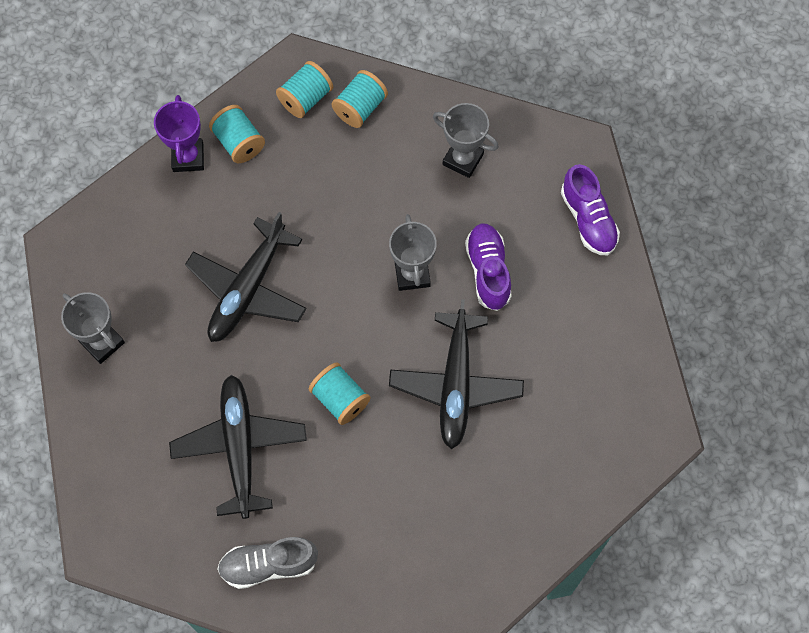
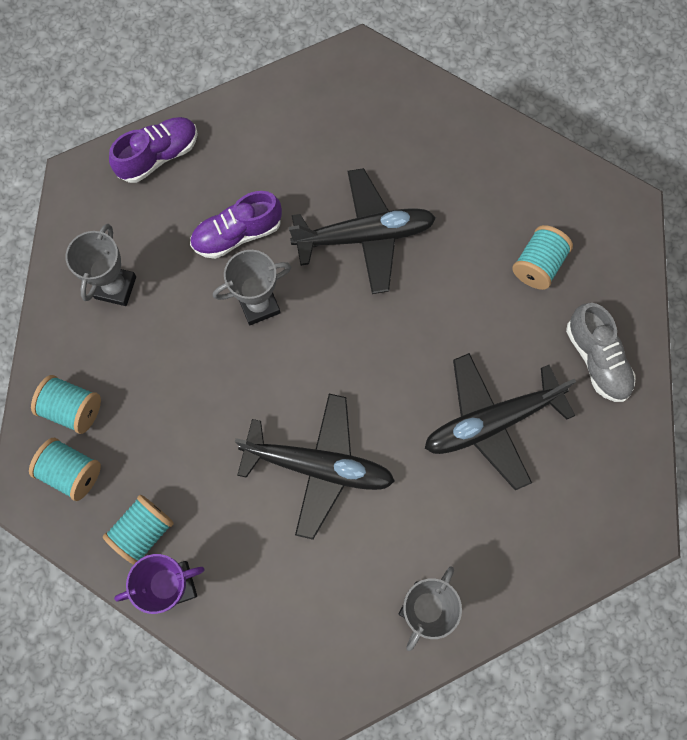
camera: 105 degrees left, 5 degrees up
turquoise spool [309,363,370,425] -> turquoise spool moved to [512,225,573,290]

